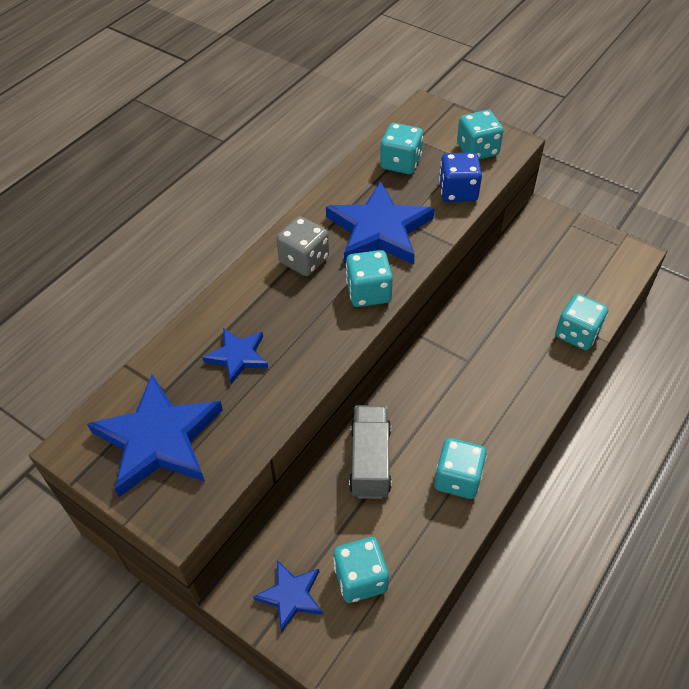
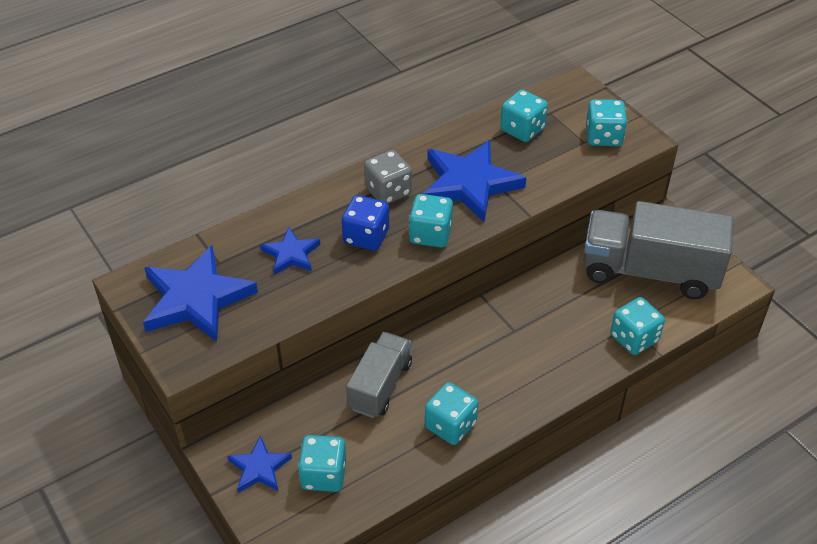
camera: 20 degrees right, 5 degrees down
blue dice [439,152,482,202] -> blue dice moved to [342,195,389,251]
none -> grey truck [584,201,734,299]

